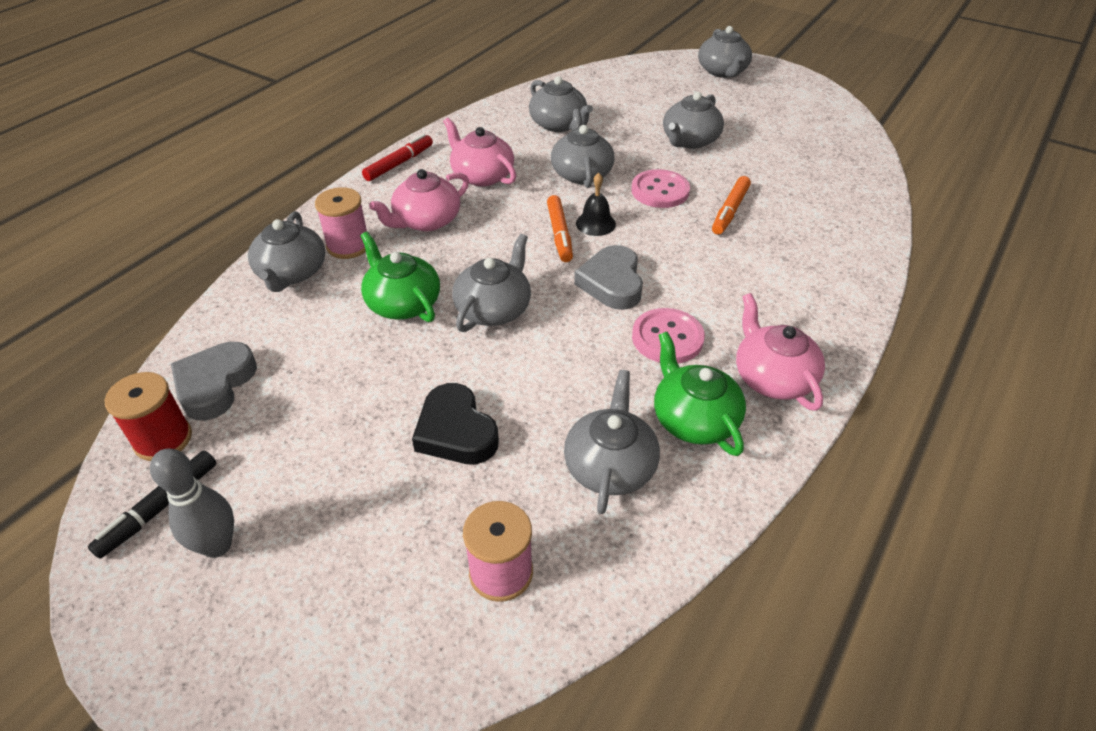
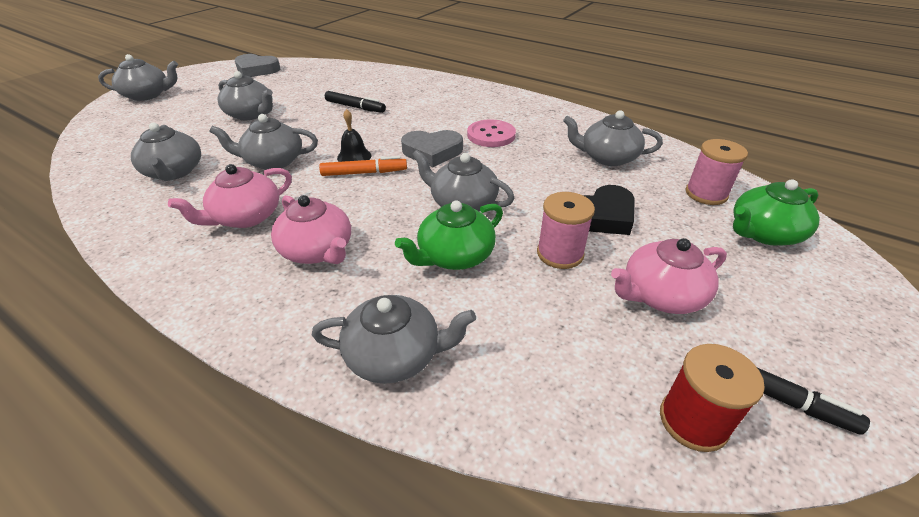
camera: 90 degrees left, 5 degrees down
grey bowling pin [150,448,234,558] -> none
grey heart [171,342,257,421] -> grey heart moved to [235,54,280,77]
pink spool [315,187,367,259] -> pink spool moved to [537,192,595,269]
red marker [362,134,433,181] -> none
grey teapot [529,76,593,132] -> grey teapot turned 105 degrees clockwise [131,123,201,181]
pink button [631,169,690,208] -> none
green teapot [654,332,746,456] -> green teapot moved to [733,179,820,245]
orange marker [712,176,751,235] -> black marker [325,91,386,113]
pink teapot [736,293,825,411] -> pink teapot moved to [611,238,727,314]

